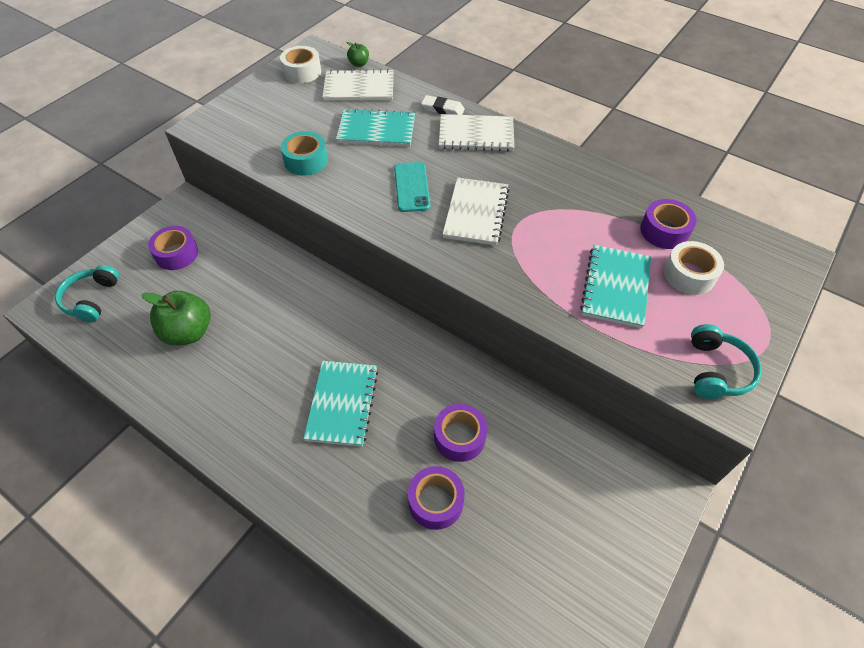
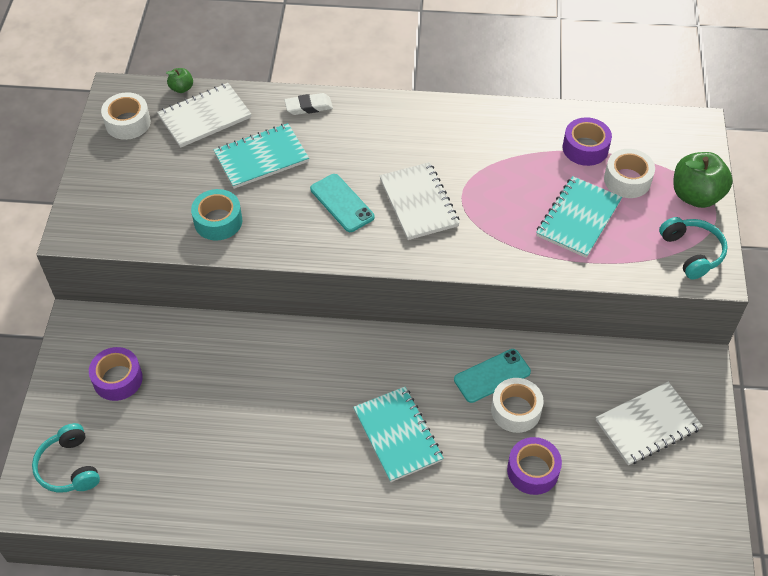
camera: 30 degrees left, 0 degrees up
green apple [141,291,211,345] -> green apple moved to [673,152,733,208]
purple tape [434,404,487,462] -> white tape [491,378,544,433]
white notebook [439,114,514,151] -> white notebook moved to [596,382,702,465]
turquoise notebook [580,245,651,328] -> turquoise notebook turned 45 degrees clockwise [536,176,622,258]
none -> turquoise phone [454,349,531,403]

